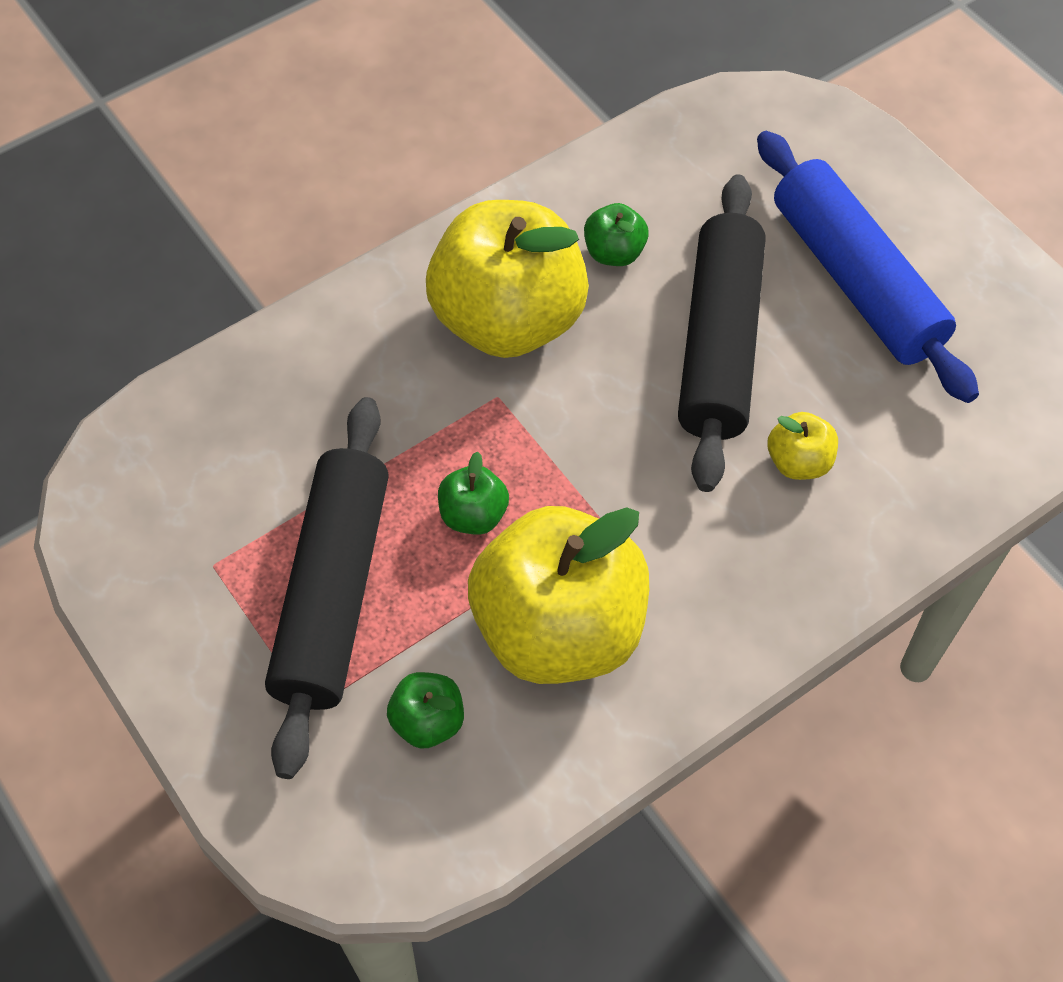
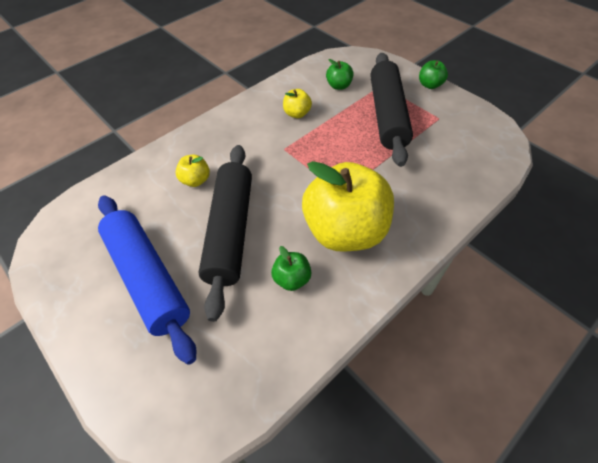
camera: 175 degrees right, 5 degrees down
green apple [438,451,509,535] -> green apple moved to [419,60,448,89]
yellow apple [468,506,649,684] -> yellow apple [283,89,312,118], size x0.42

